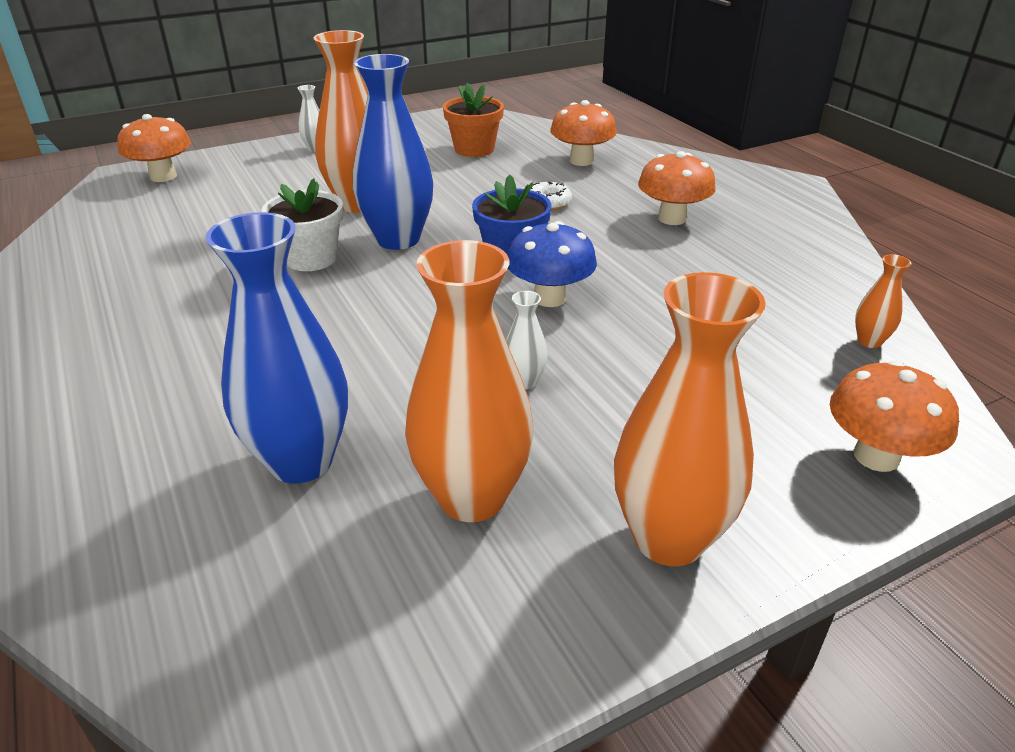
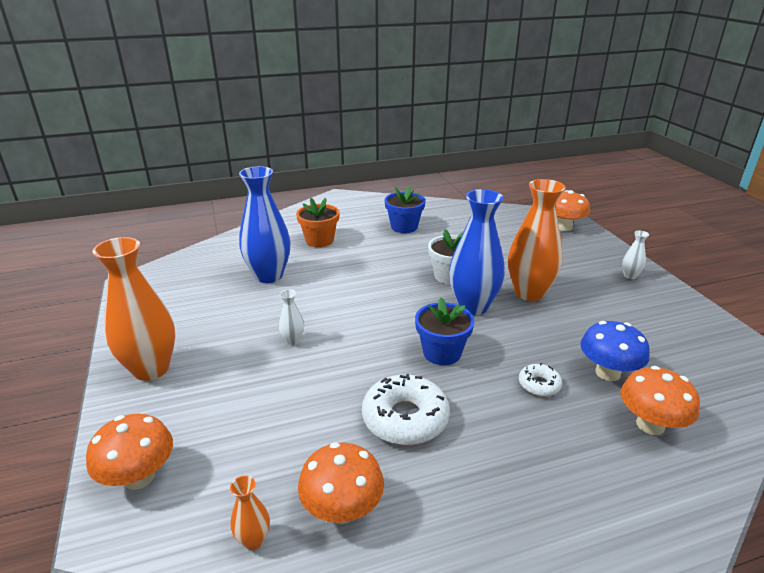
camera: 100 degrees right, 5 degrees down
orange vase [405,240,534,522] -> none
orange flower pot [443,83,504,157] -> orange flower pot moved to [296,198,339,247]
blue mushroom [508,221,597,307] -> blue mushroom moved to [581,321,650,381]
orange mushroom [638,151,716,225] -> orange mushroom moved to [298,442,384,524]
none -> white donut [362,374,450,445]
none -> blue flower pot [385,187,426,233]

